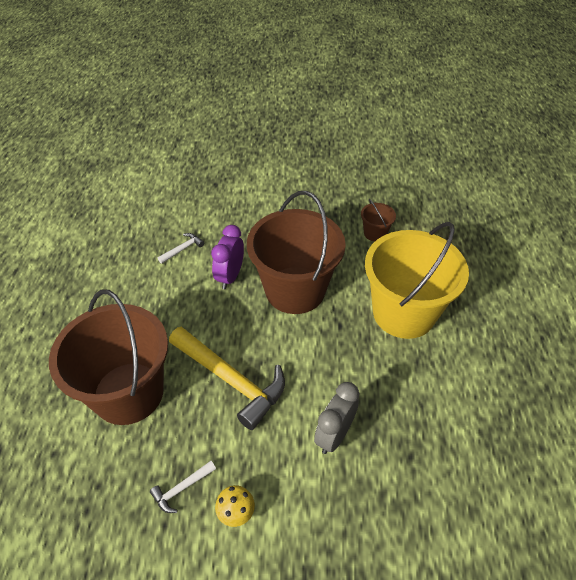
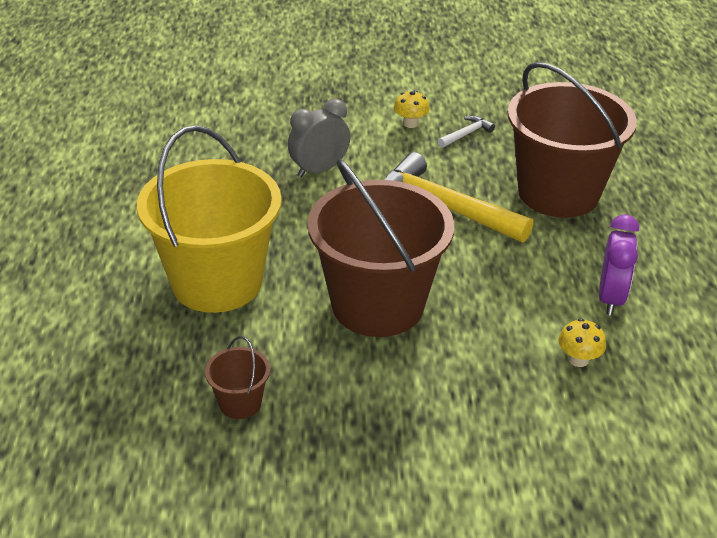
camera: 175 degrees right, 10 degrees down
white hammer [157,233,204,264] -> yellow mushroom [558,318,606,367]
purple clock [211,225,244,289] -> purple clock moved to [599,215,639,315]
grey clock [314,382,359,454] -> grey clock turned 150 degrees counterclockwise [288,99,350,177]

